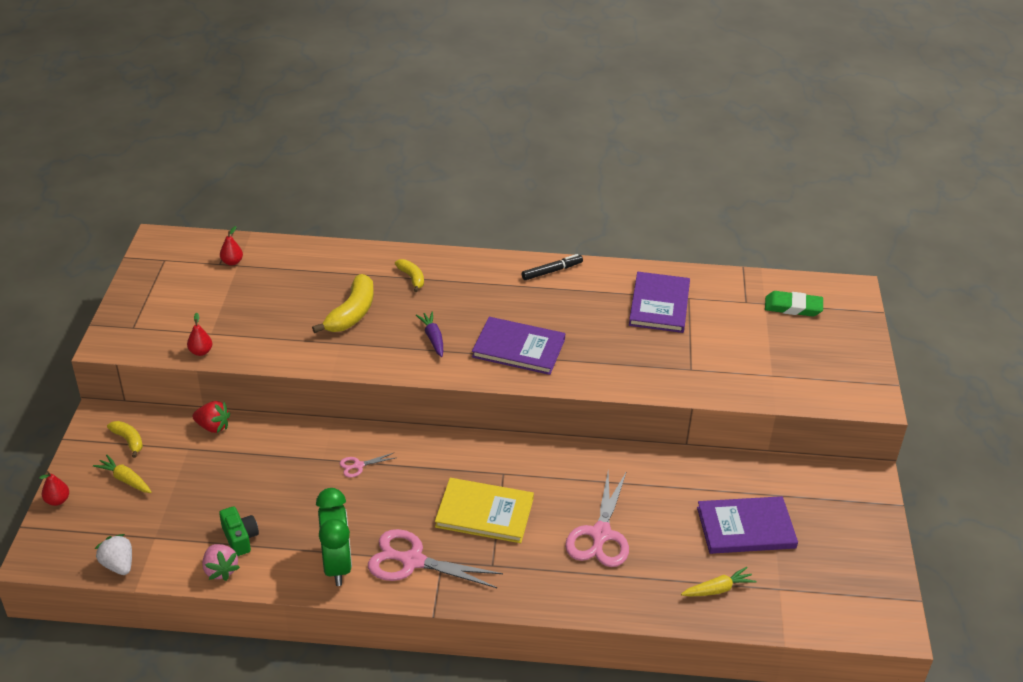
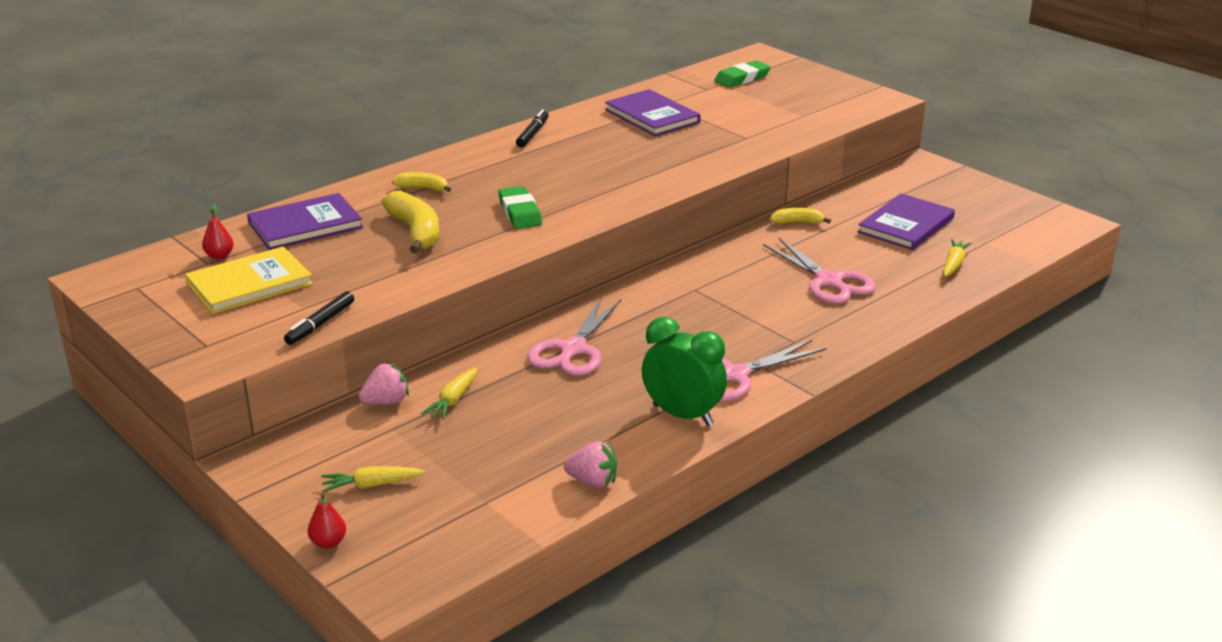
camera: 45 degrees left, 10 degrees down
white strawberry [95,534,132,575] -> none
yellow banana [107,421,143,458] -> yellow banana moved to [770,208,831,224]
red pear [187,313,212,356] -> black marker [284,291,354,345]
red strawberry [192,401,230,433] -> pink strawberry [359,362,409,405]
green camera [219,506,259,556] -> none
pink scissors [340,453,395,478] -> pink scissors [528,298,621,376], size x2.18
purple carrot [416,311,443,357] -> green eraser [499,186,542,229]
yellow book [435,478,534,543] -> yellow book moved to [185,246,313,314]
purple book [472,317,565,375] -> purple book moved to [247,193,363,250]
none -> yellow carrot [421,368,477,420]

